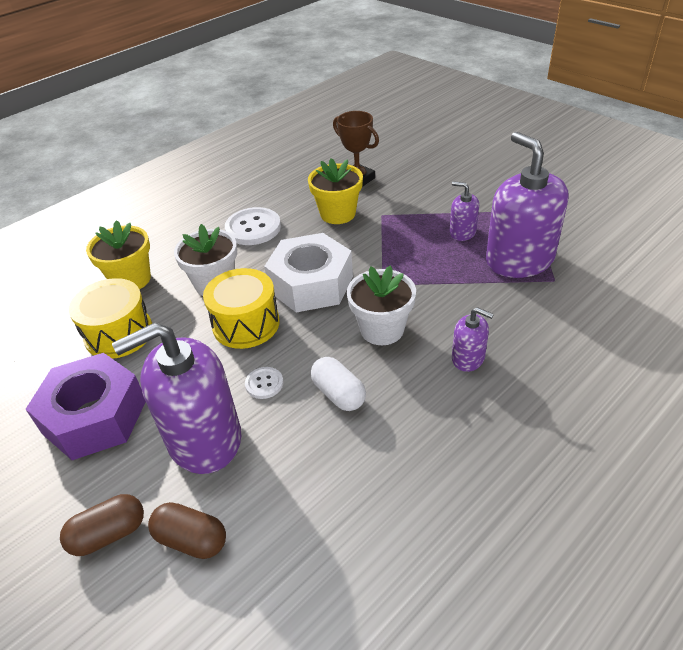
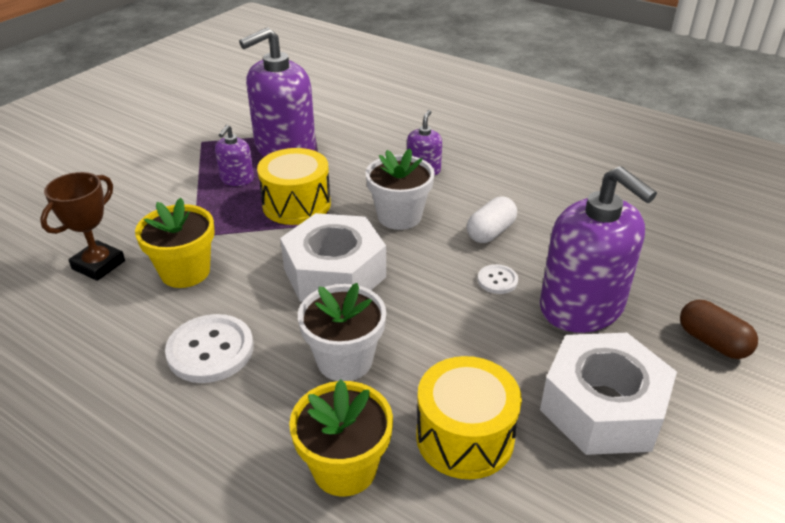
camera: 105 degrees left, 5 degrees down
purple nut [26,353,146,460] -> white nut [540,333,677,455]
brown capsule [148,502,226,559] -> none
yellow drum [203,268,280,349] -> yellow drum moved to [257,148,331,225]

